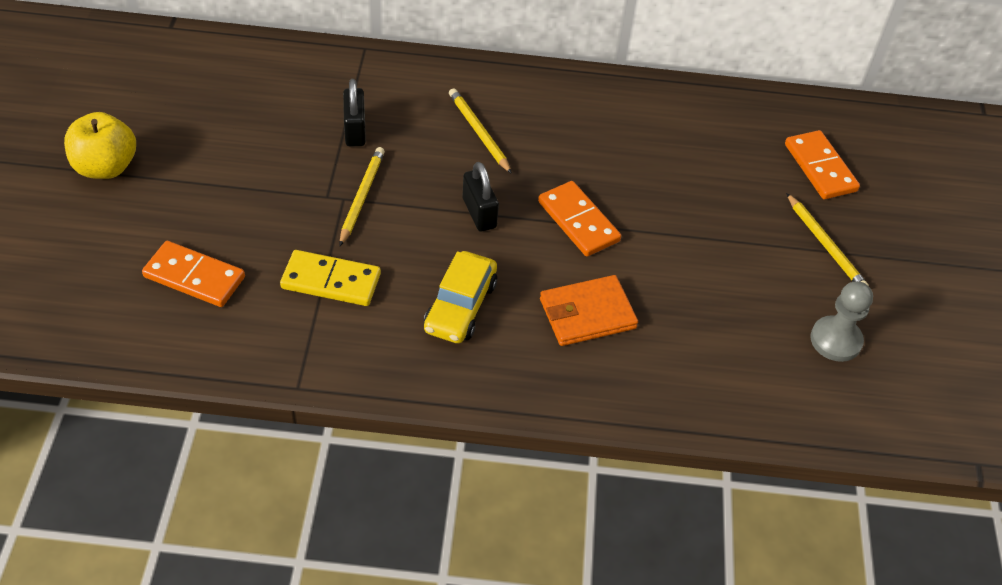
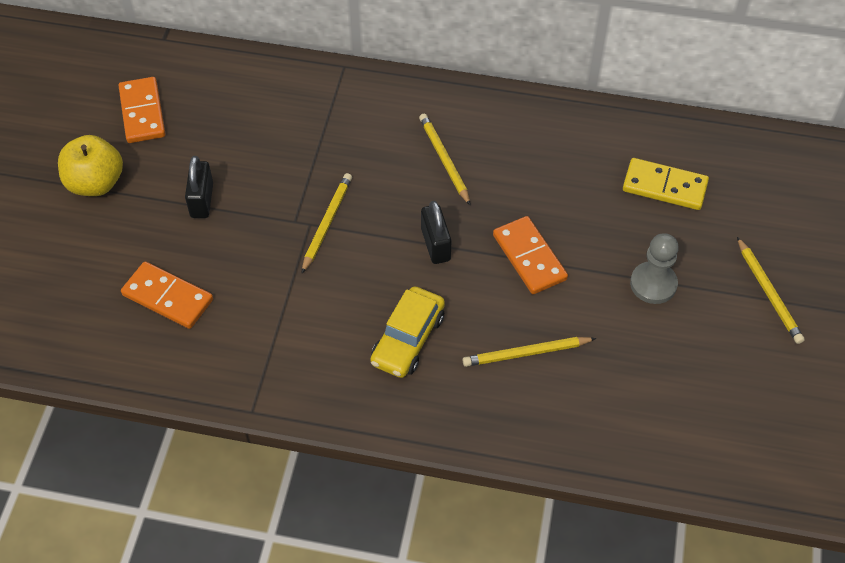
camera: 10 degrees right, 5 degrees up
yellow domino [280,250,381,306] -> yellow domino moved to [623,158,709,210]
black padlock [343,79,366,146] -> black padlock moved to [185,156,213,218]
orange wallet [540,275,638,346] -> yellow pencil [462,337,596,367]
orange domino [785,130,860,199] -> orange domino moved to [118,77,165,143]
grey pawn [810,281,873,362] -> grey pawn moved to [630,233,679,304]

